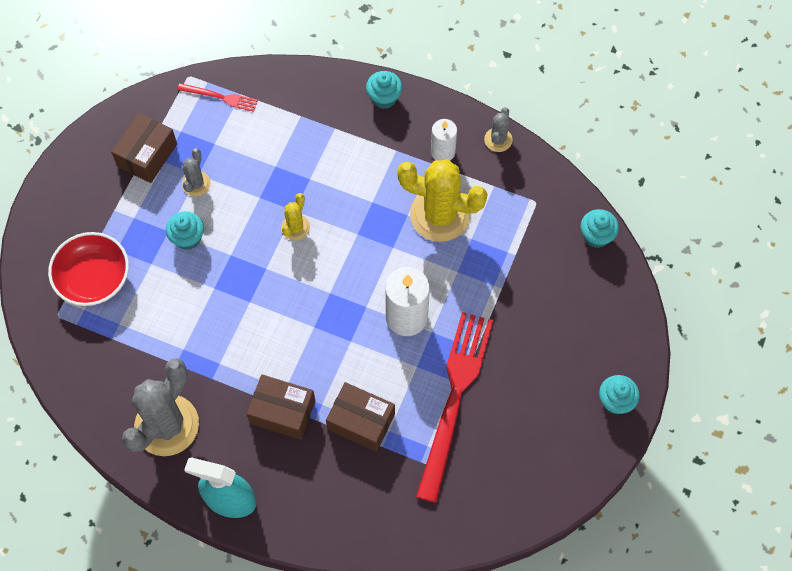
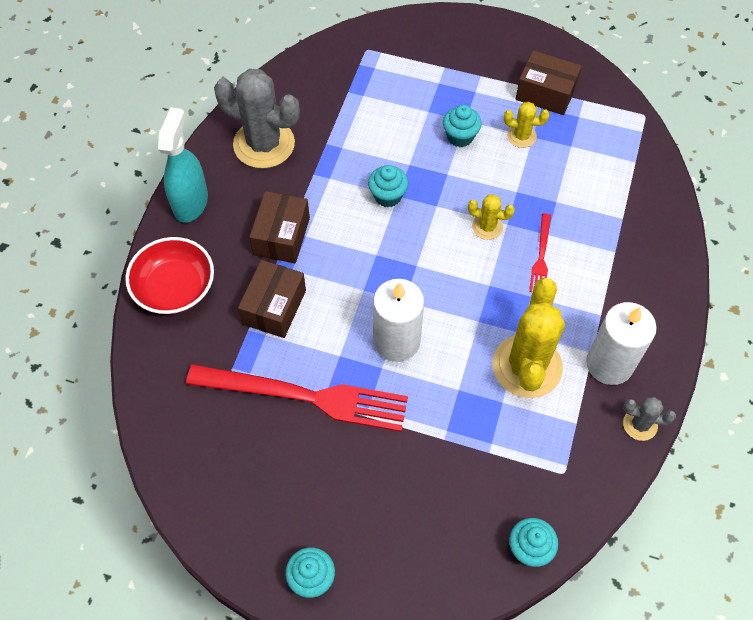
camera: 85 degrees right, 5 degrees down
red bowl [48,232,129,306] -> red bowl moved to [125,237,214,314]
red fork [177,83,258,112] -> red fork moved to [529,213,551,292]
grey cactus [182,148,211,197] -> yellow cactus [504,102,550,148]
turquoise cupcake [366,71,402,109] -> turquoise cupcake moved to [368,165,408,207]
white candle [431,119,457,161] -> white candle [586,302,657,385], size x1.63

